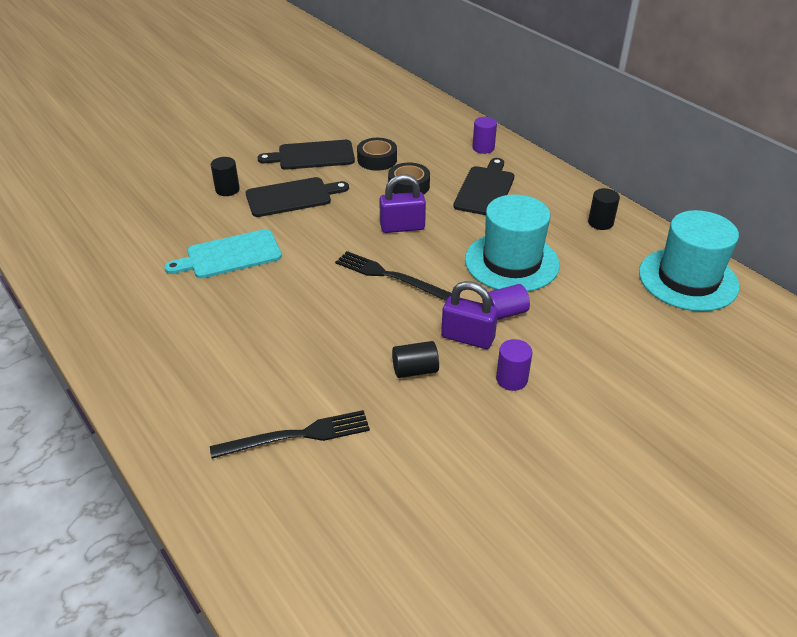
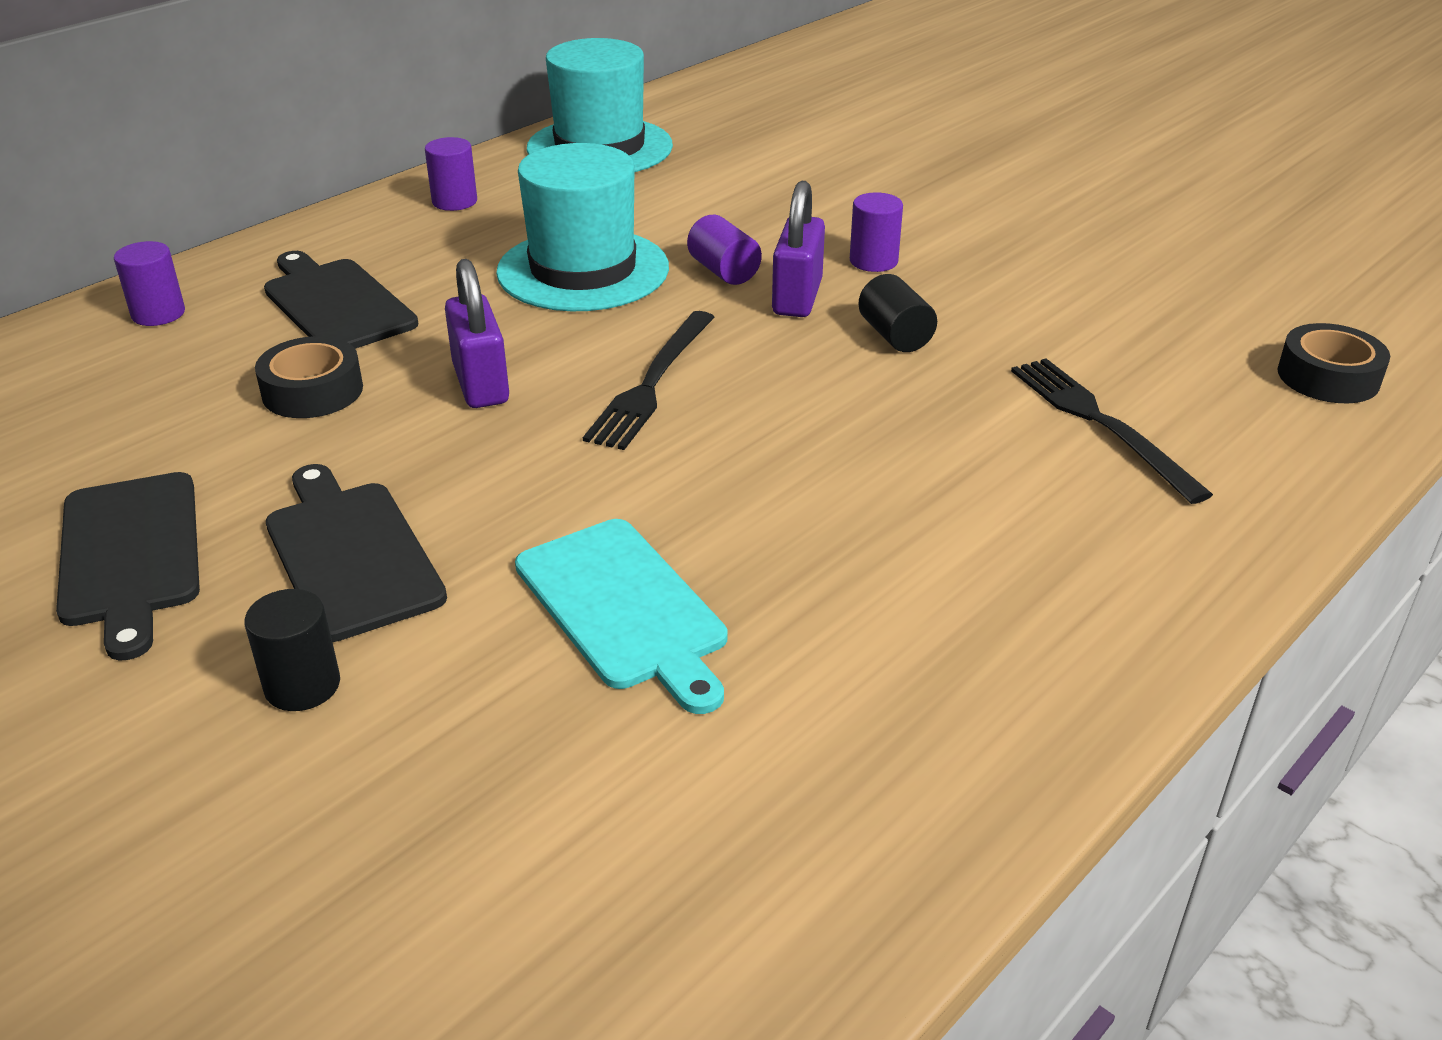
camera: 100 degrees left, 5 degrees down
black tape [357,138,397,171] -> black tape moved to [1278,323,1390,403]
black cutting board [453,158,514,215] -> black cutting board turned 45 degrees clockwise [264,251,418,349]
black cylinder [588,188,620,230] -> purple cylinder [425,137,477,211]

